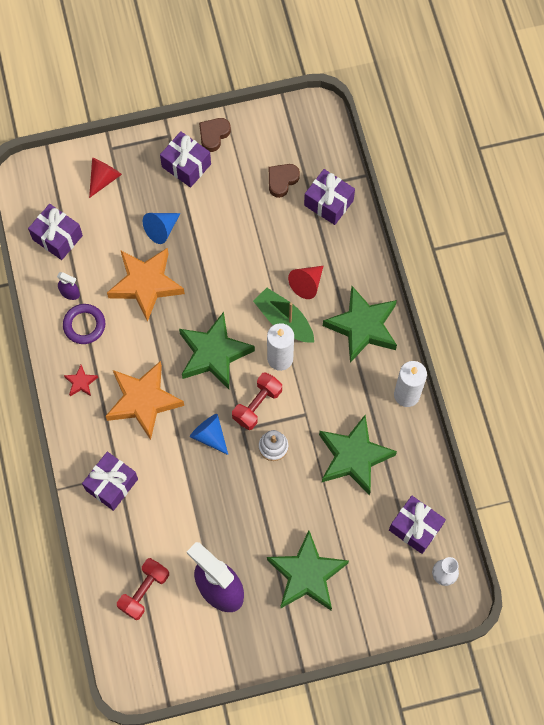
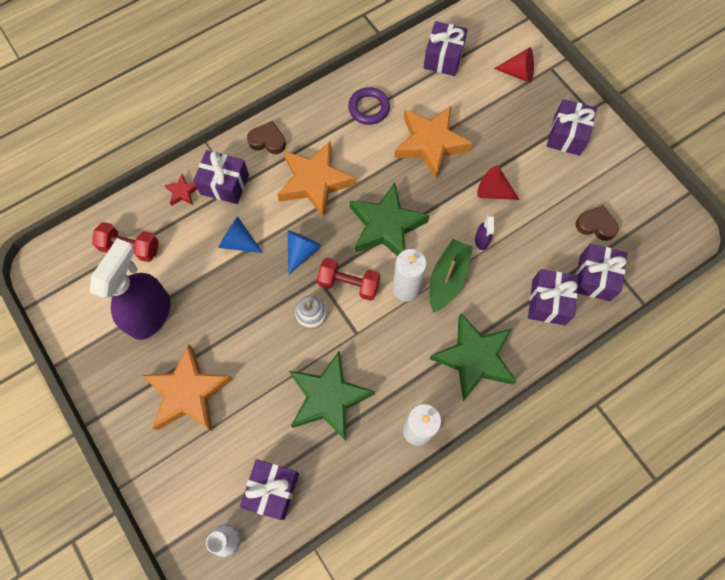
camera: 70 degrees right, 0 degrees up
purple spray bottle [57,272,80,300] -> purple spray bottle moved to [475,214,494,250]
red star [64,365,98,396] -> red star moved to [165,174,197,206]
blue cone [143,213,181,244] -> blue cone moved to [218,216,263,253]
brown heart [199,118,231,152] -> brown heart moved to [247,121,286,154]
green star [267,530,349,610] -> orange star [142,344,233,430]
red cone [288,266,323,299] -> red cone moved to [477,165,520,200]
none -> purple gift [528,269,578,325]

